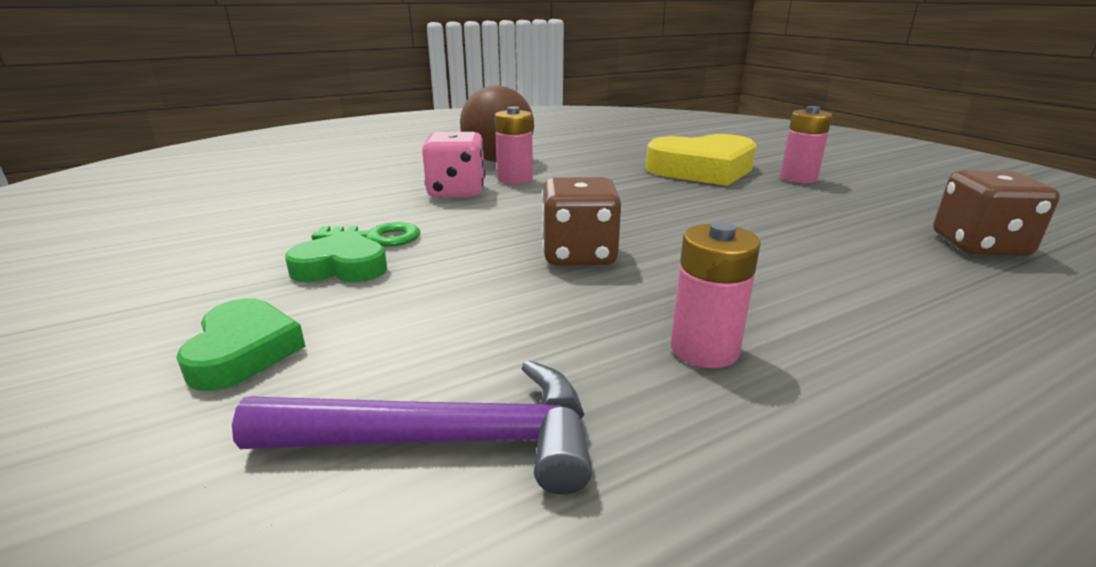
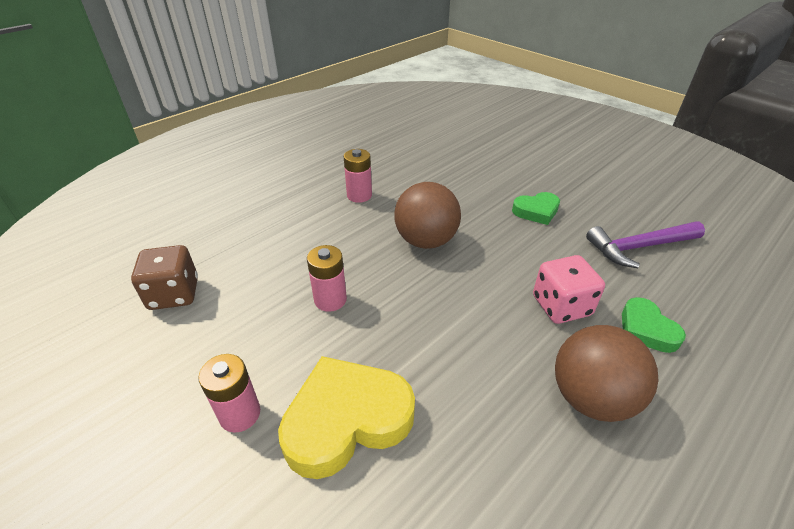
camera: 165 degrees right, 15 degrees up
green heart [176,298,306,391] -> green heart moved to [622,297,686,353]
purple hammer [232,360,592,494] -> purple hammer moved to [586,222,705,268]
green key [311,222,420,247] -> none
pink battery [495,107,533,184] -> pink battery moved to [307,245,347,312]
brown dice [541,177,622,266] -> brown ball [394,182,461,249]

